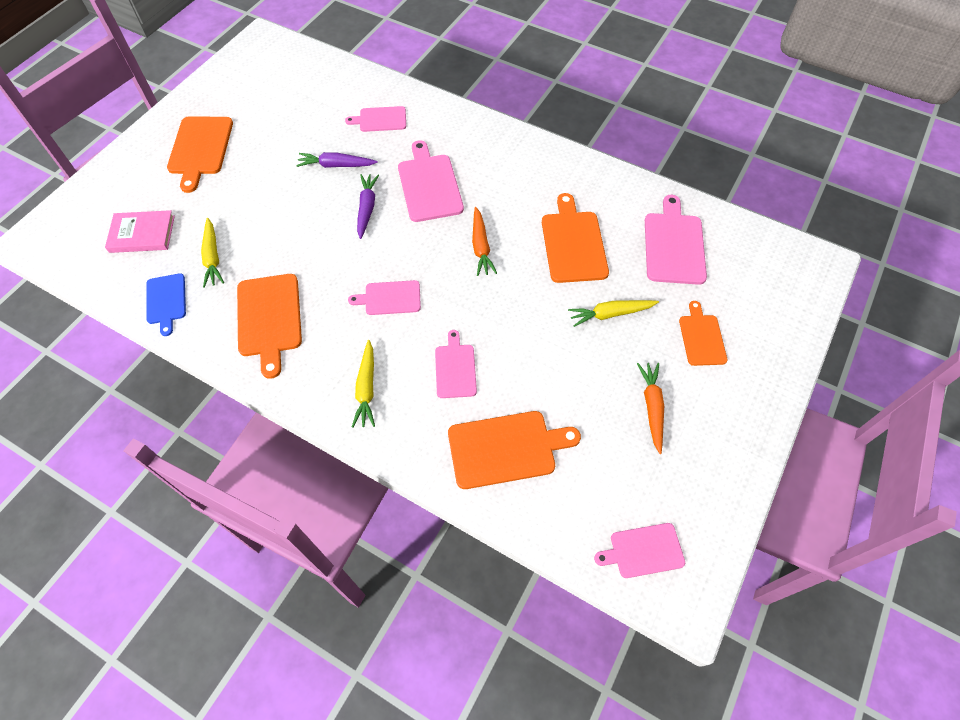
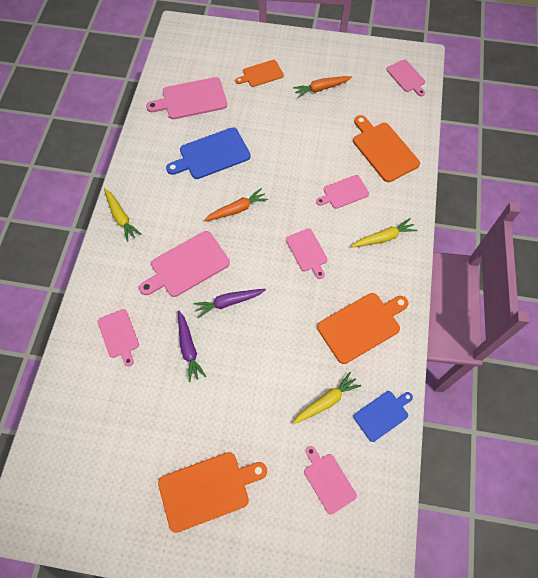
camera: 110 degrees left, 5 degrees up
pink book [105,210,175,253] -> pink cutting board [304,446,357,515]
orange cutting board [542,193,609,283] -> blue cutting board [166,127,251,179]
yellow carrot [568,300,659,327] -> yellow carrot moved to [104,188,141,242]

